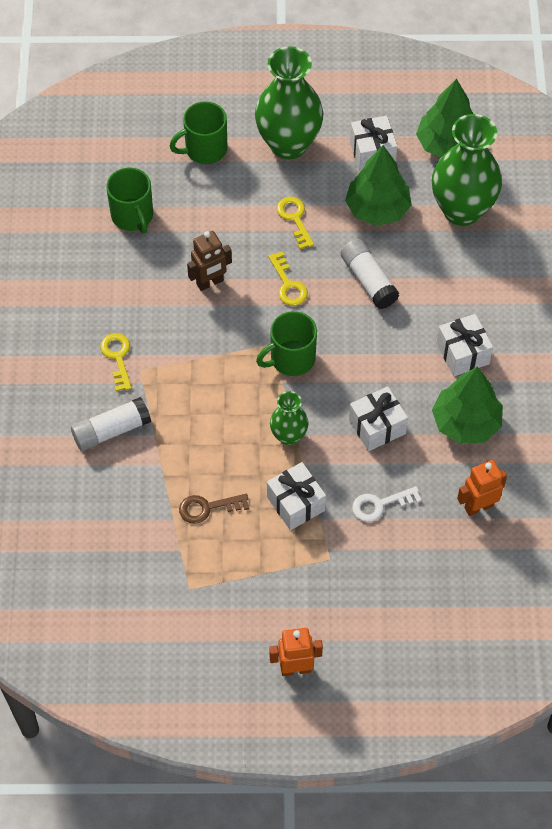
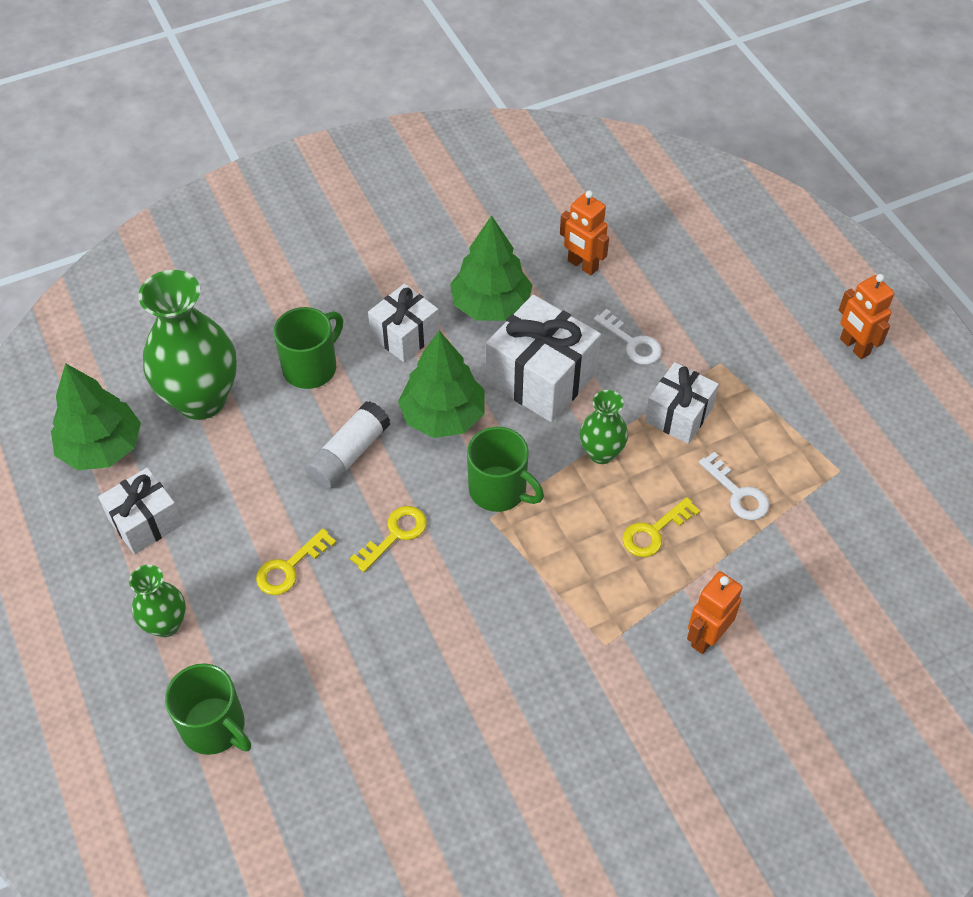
camera: 115 degrees left, 5 degrees down
white glue stick [71,397,151,451] -> orange robot [687,571,742,654]
yellow key [100,333,132,392] -> yellow key moved to [622,497,700,557]
green mug [106,168,153,234] -> green mug moved to [274,307,343,389]
brown key [179,494,249,524] -> white key [699,452,769,520]
brown robot [187,231,232,291] -> none
green vase [255,46,323,159] -> green vase [129,565,186,637], size x0.52
green tree [345,145,412,226] -> green tree moved to [398,331,485,438]
white gift [349,386,408,451] -> white gift [486,295,601,422], size x1.59

